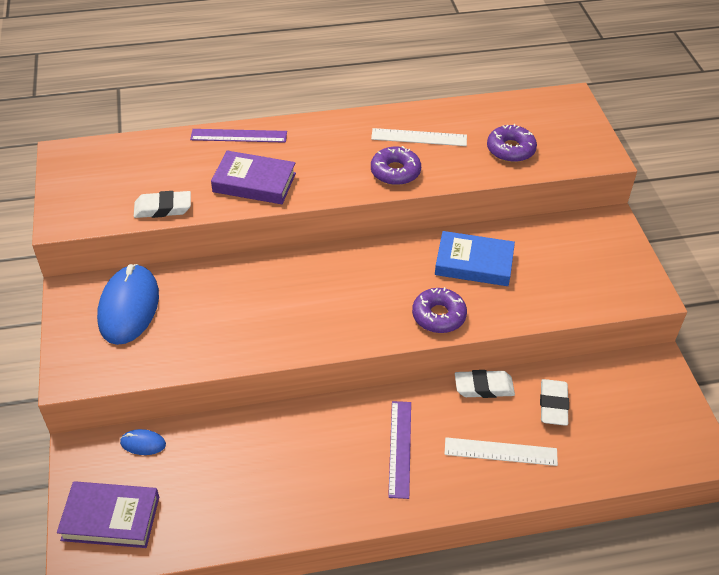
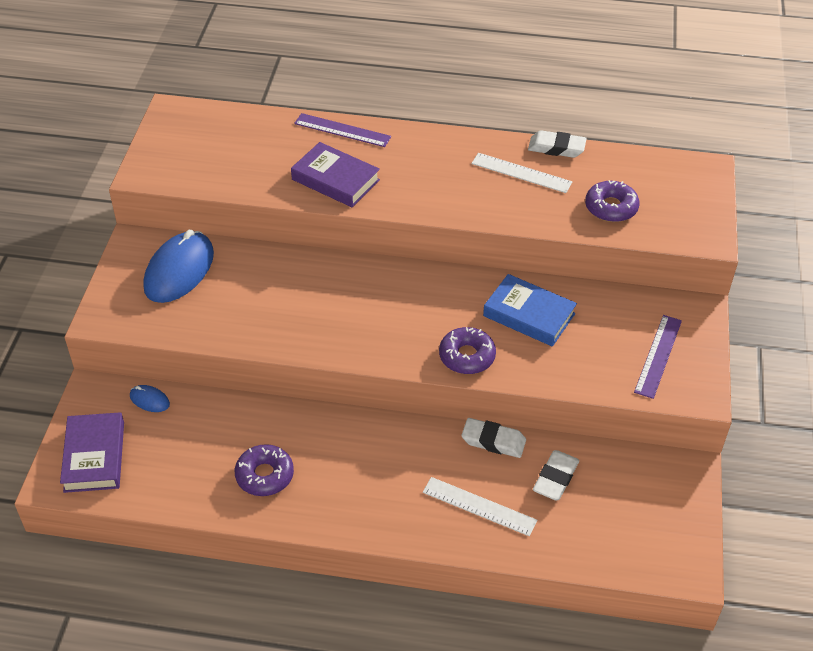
camera: 20 degrees right, 0 degrees up
purple book [57,481,159,548] -> purple book turned 60 degrees clockwise [60,412,124,493]
white eraser [134,191,191,218] -> white eraser moved to [528,130,587,158]
purple donut [371,146,421,185] -> purple donut moved to [235,444,294,496]
purple ruler [388,401,411,499] -> purple ruler moved to [634,315,682,399]

